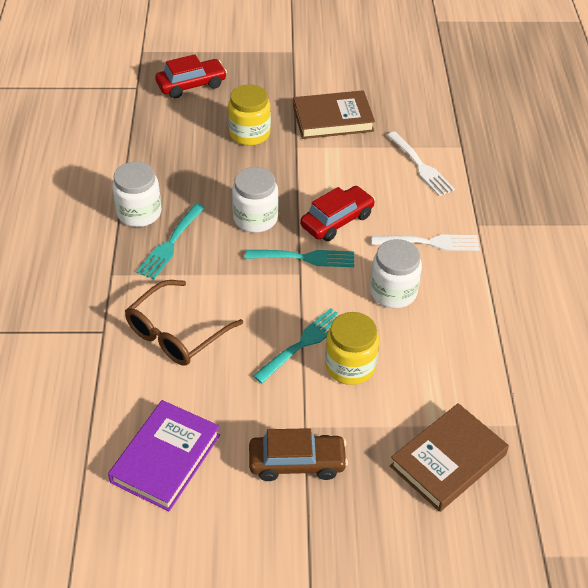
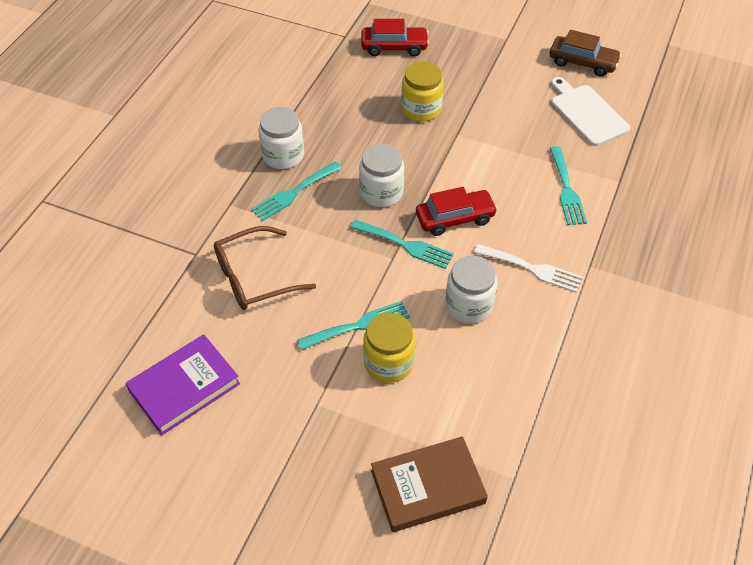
camera: 25 degrees right, 5 degrees up
brown car [249,428,348,481] -> brown car moved to [550,30,622,77]
brown book [293,90,375,139] -> none
white fork [387,131,455,196] -> turquoise fork [550,146,587,225]
none -> white cutting board [551,77,630,146]

